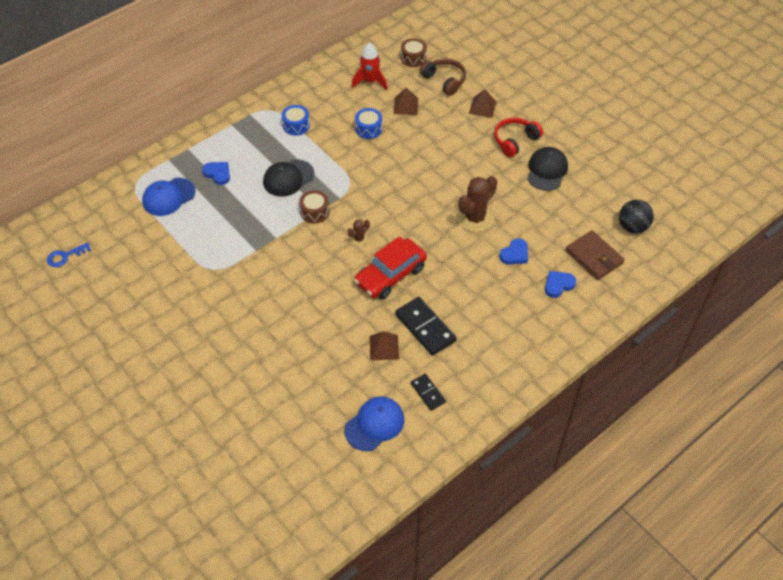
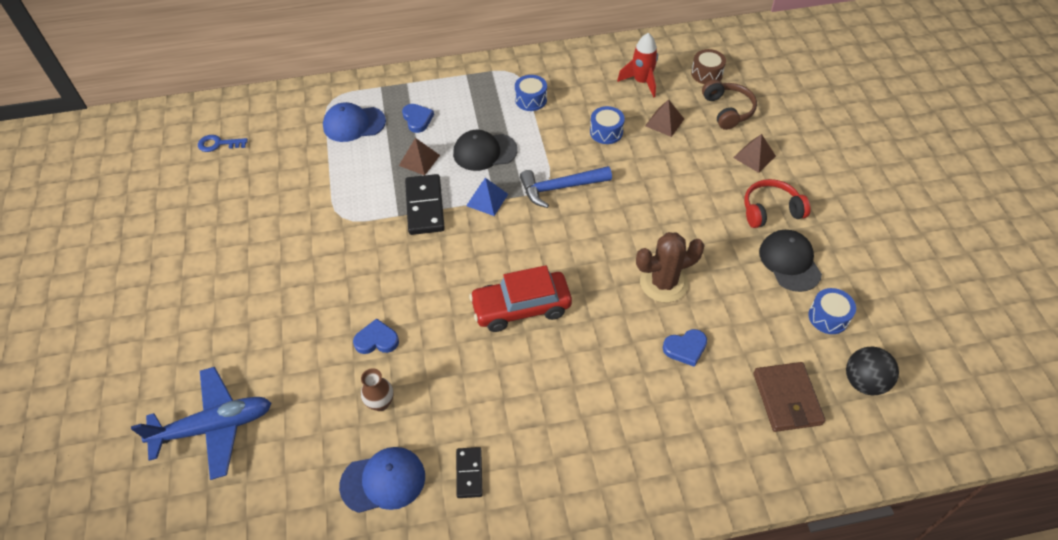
camera: 30 degrees right, 0 degrees up
brown drum [299,190,329,224] -> blue pyramid [466,178,508,216]
brown cactus [347,220,370,246] -> none
brown pyramid [370,331,399,360] -> brown pyramid moved to [399,138,440,175]
black domino [395,297,456,356] -> black domino moved to [405,174,445,235]
black cap [527,147,568,191] -> black cap turned 60 degrees counterclockwise [759,230,822,292]
blue heart [545,271,576,298] -> blue heart moved to [353,318,399,354]
none -> blue plane [131,367,271,480]
none -> brown vase [361,368,394,411]
none -> blue hammer [520,166,612,208]
none -> blue drum [808,288,856,334]

